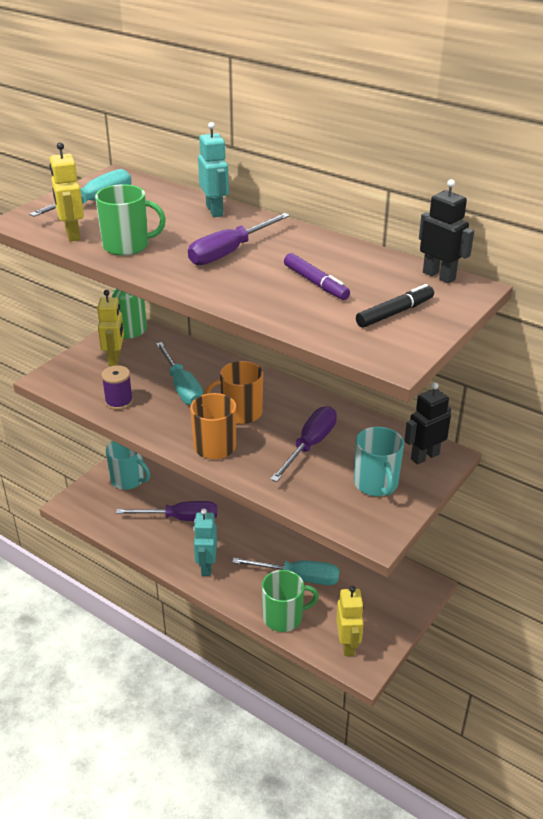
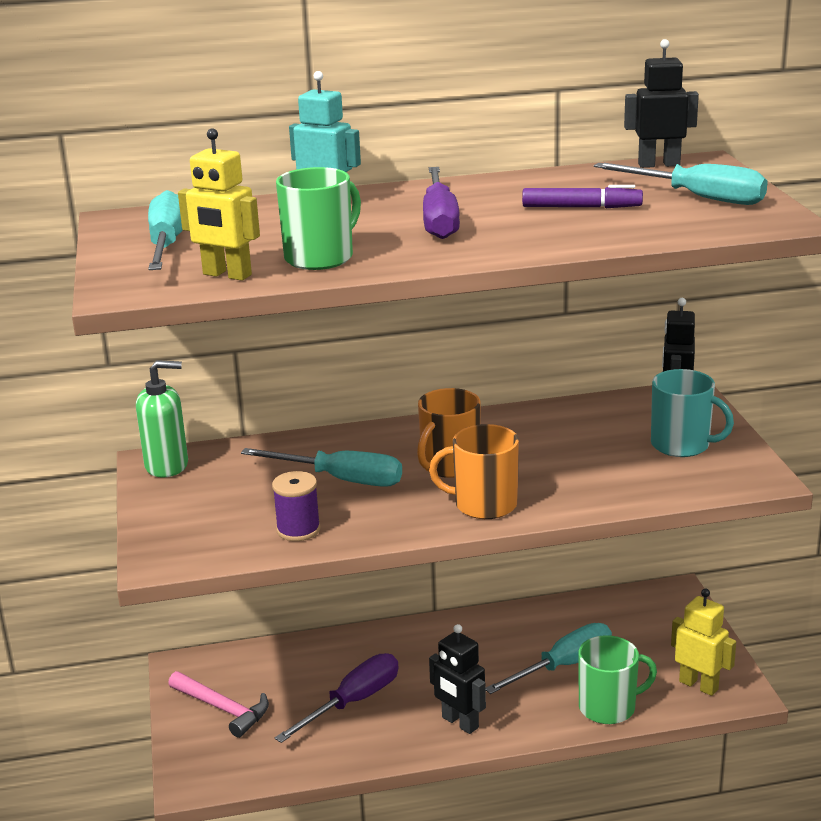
camera: 45 degrees left, 10 degrees down
yellow robot [97,290,124,366] -> none
turquoise mug [106,441,150,490] -> pink hammer [168,671,269,738]
turquoise robot [193,509,217,576] -> black robot [429,624,486,734]
green mug [262,570,319,632] -> green mug turned 45 degrees clockwise [579,635,657,724]
purple screwdriver [270,406,337,482] -> none
black marker [356,284,434,328] -> turquoise screwdriver [594,163,768,205]

